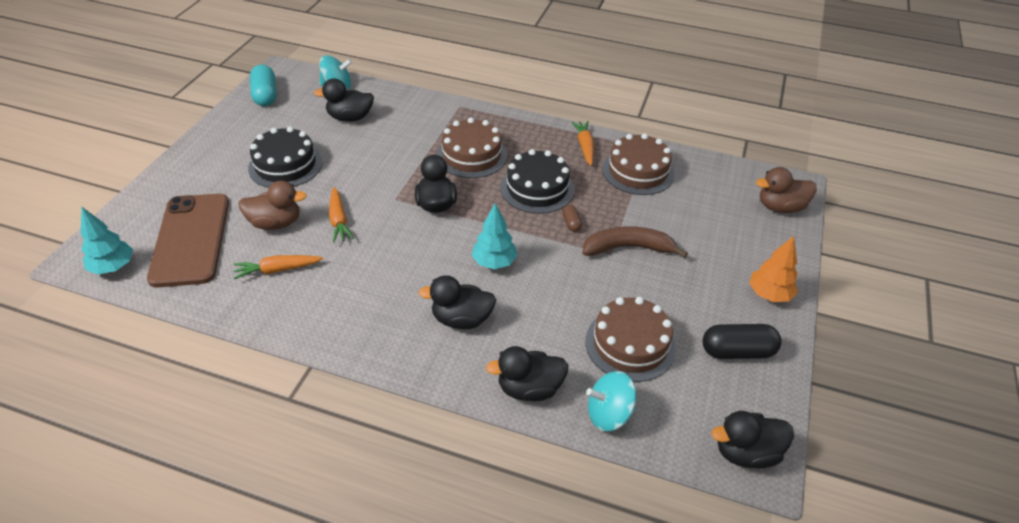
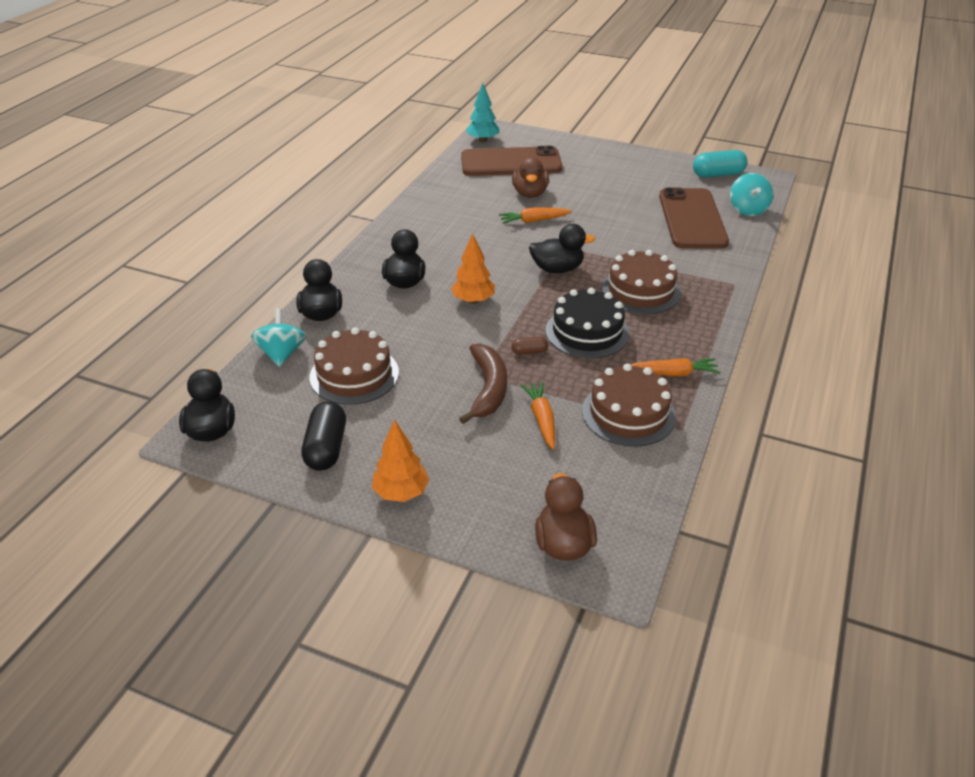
camera: 95 degrees right, 5 degrees down
orange carrot [234,255,323,279] -> orange carrot moved to [521,381,555,450]
black cake [248,127,323,188] -> none
black duck [314,78,374,122] -> brown phone [659,187,729,248]
turquoise tree [472,203,518,269] -> orange tree [451,233,495,304]

